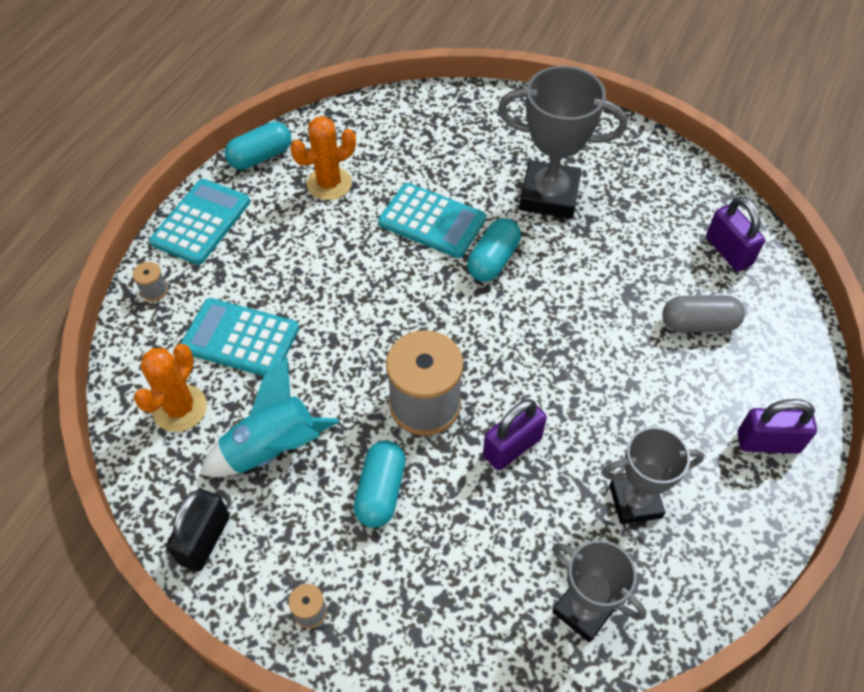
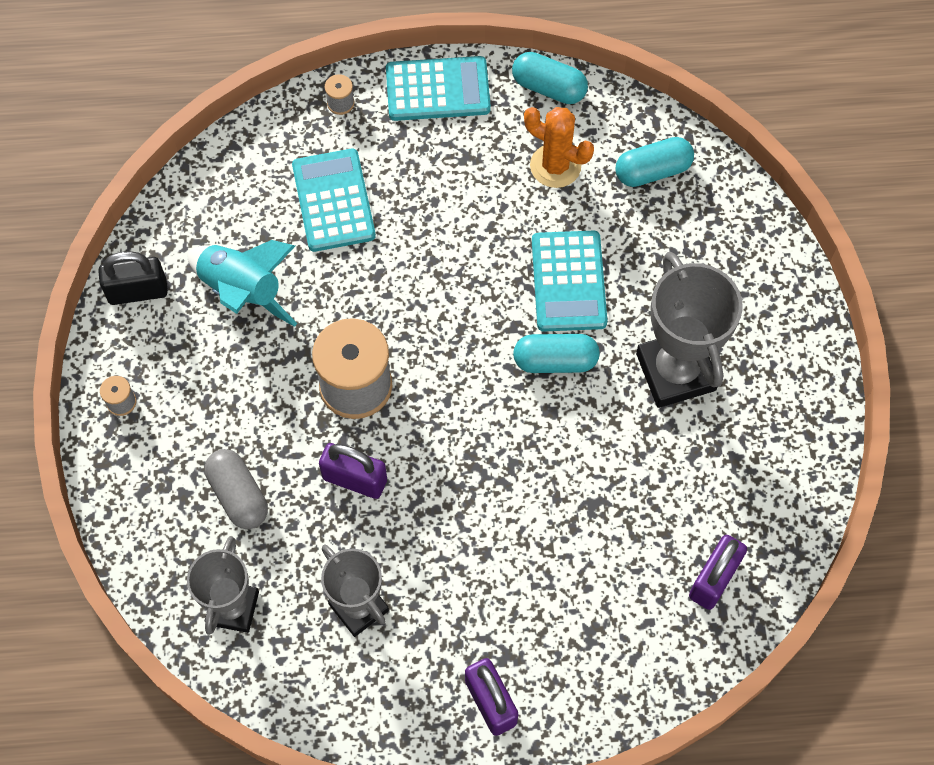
camera: 60 degrees right, 10 degrees up
orange cactus [134,344,207,432] -> none
turquoise capsule [354,441,406,528] -> turquoise capsule moved to [615,137,694,187]
grey capsule [662,295,745,333] -> grey capsule moved to [205,449,268,529]

